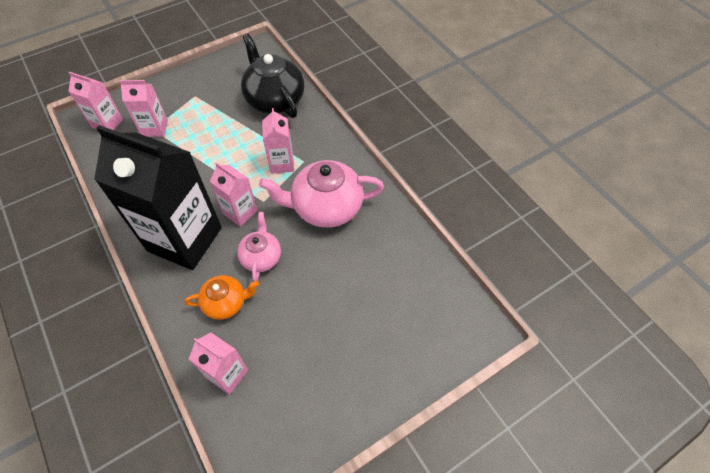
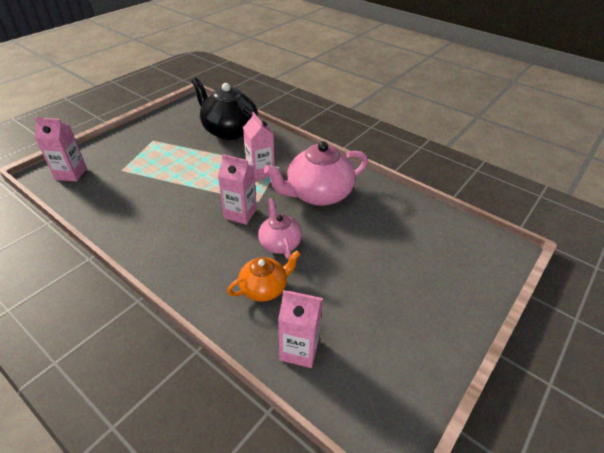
camera: 20 degrees left, 15 degrees down
black carton [94,125,222,270] -> none
pink carton [119,80,168,137] -> none

